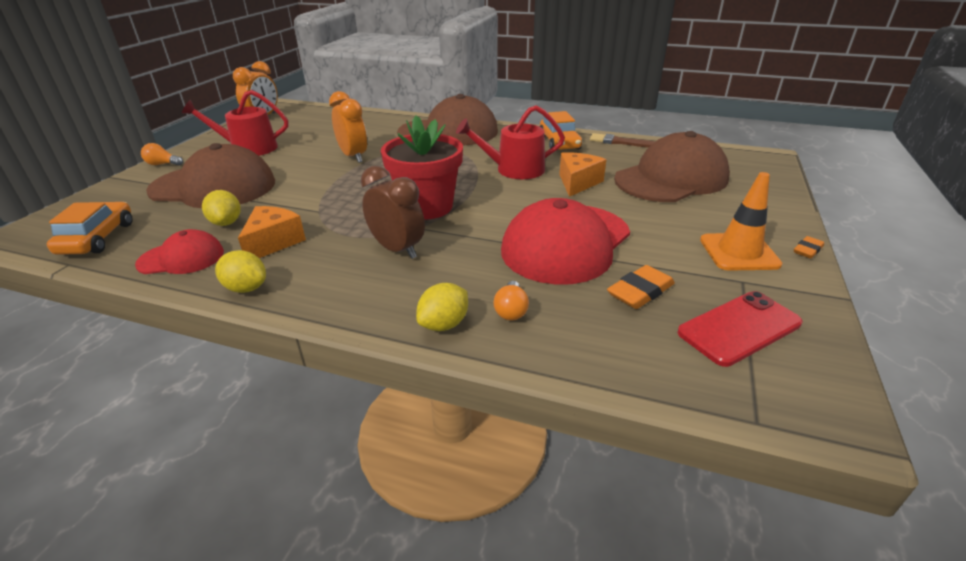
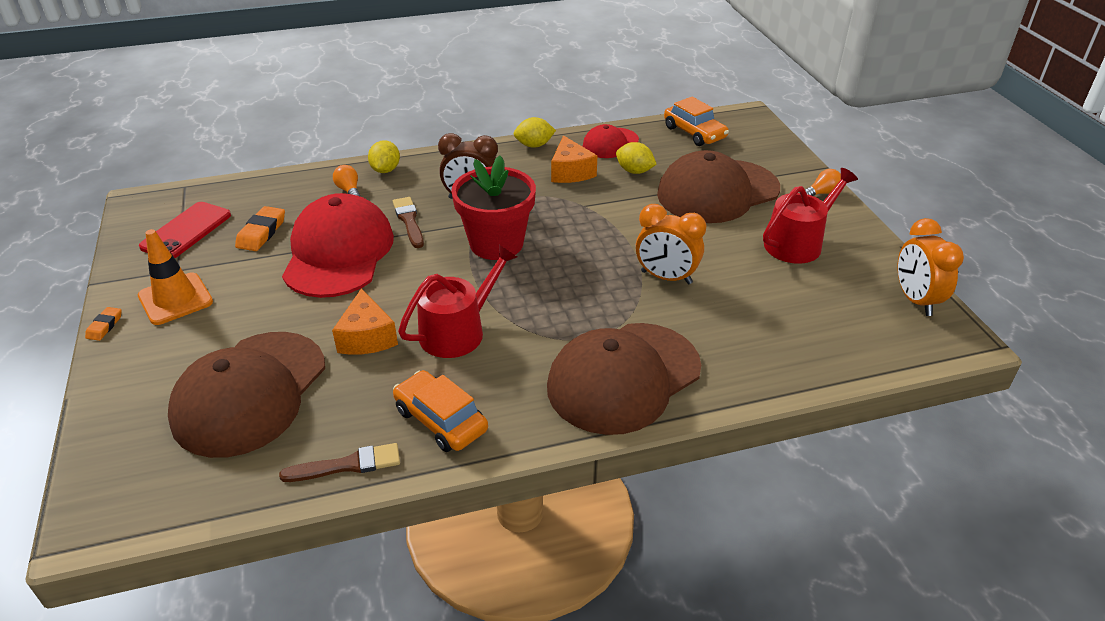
camera: 145 degrees right, 5 degrees up
none -> brown brush [393,197,424,248]

